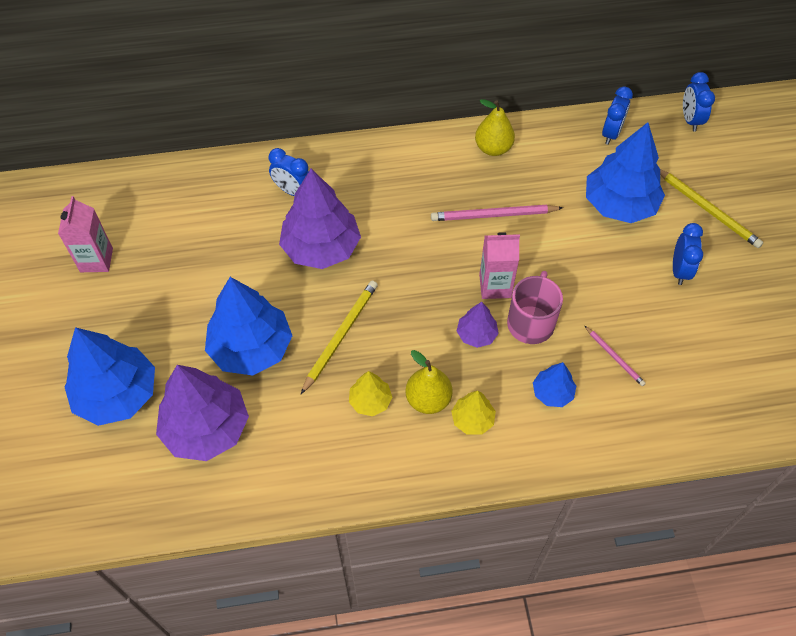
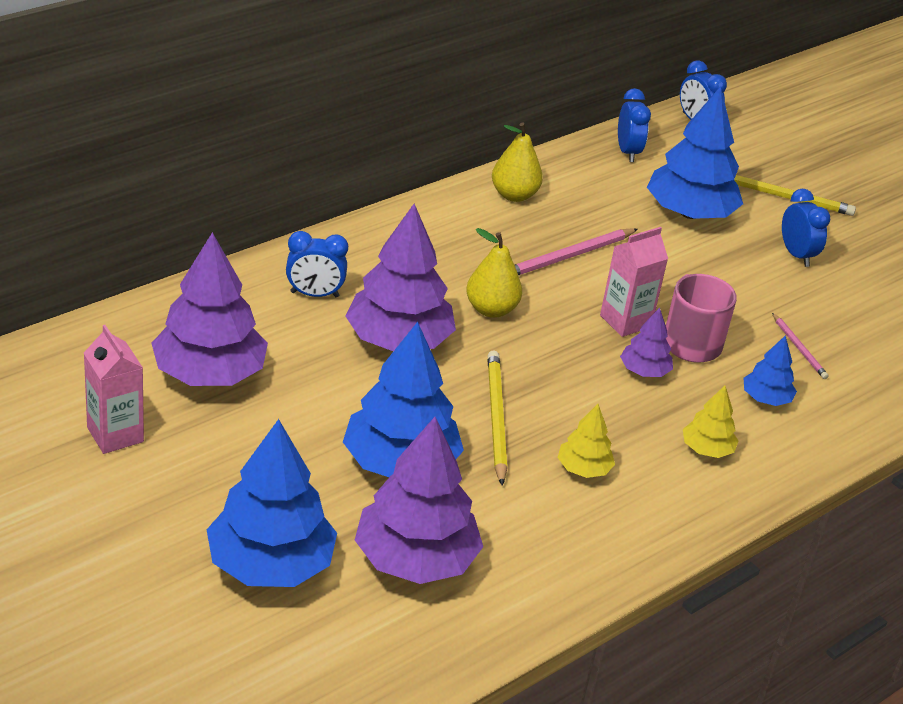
camera: 35 degrees left, 20 degrees down
yellow pear [405,350,453,414] -> yellow pear moved to [466,228,522,318]
pink pencil [585,326,646,386] -> pink pencil turned 45 degrees clockwise [772,313,829,379]
none -> purple tree [151,232,268,386]

